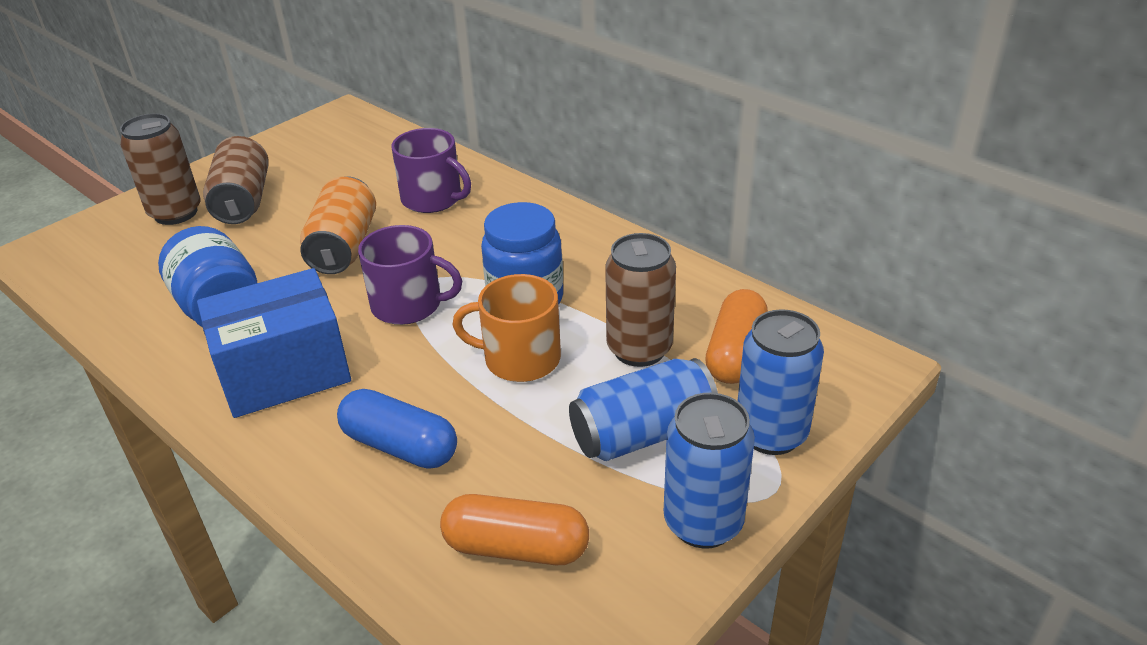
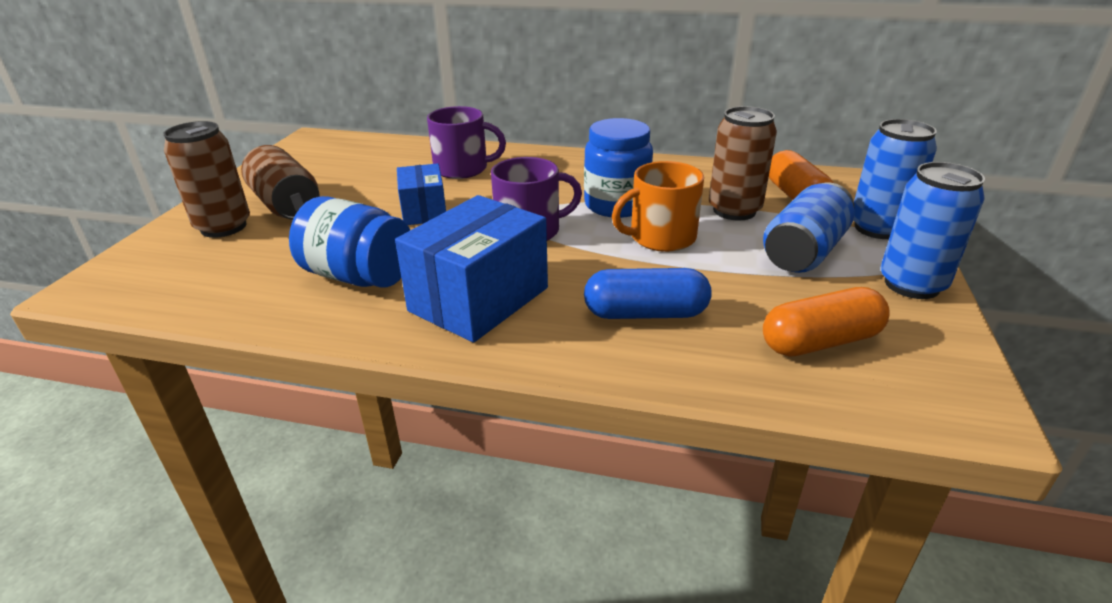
camera: 30 degrees left, 5 degrees down
orange can [300,176,376,274] -> blue box [397,163,446,225]

